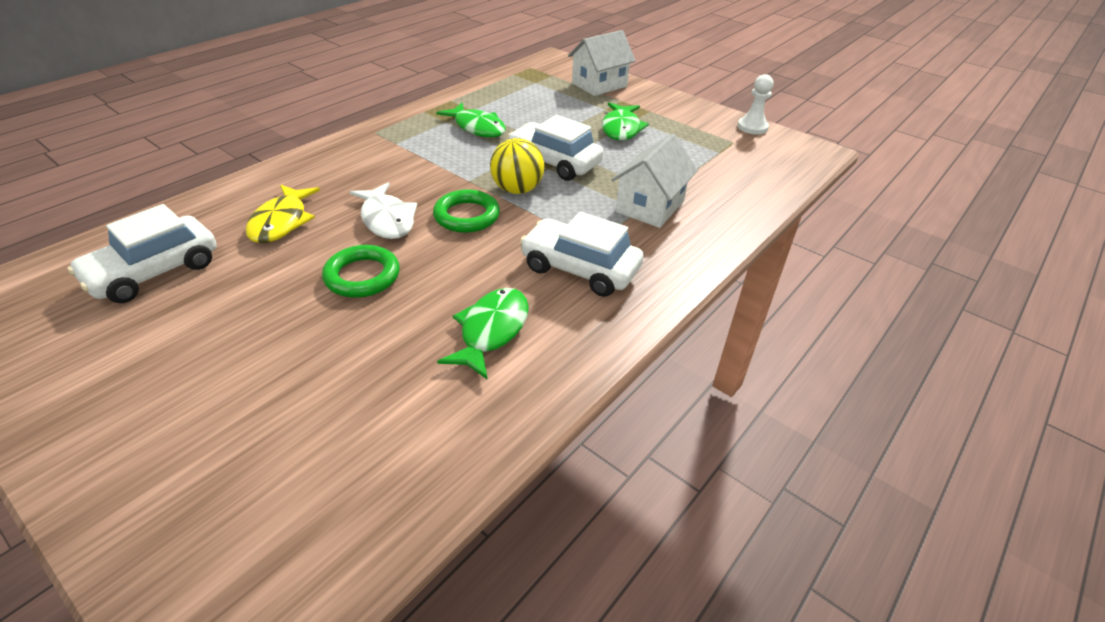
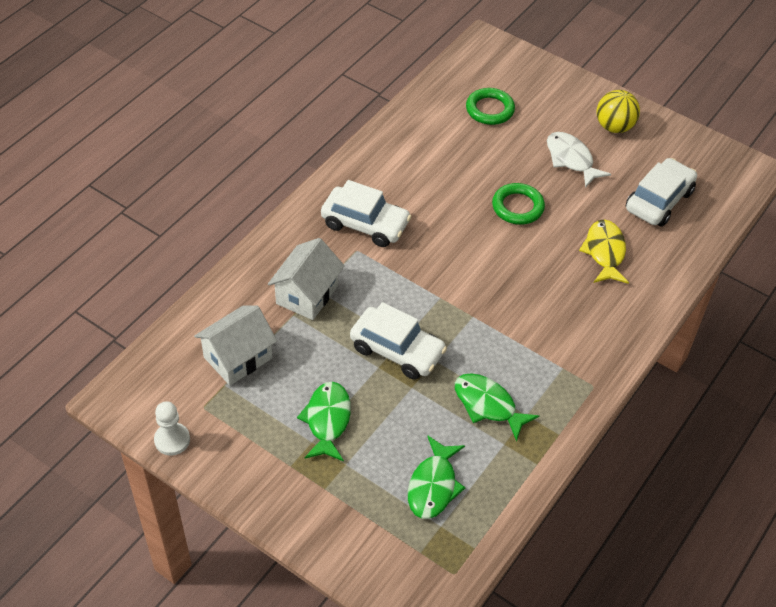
camera: 175 degrees right, 10 degrees up
white fish [350,182,417,239] -> white fish moved to [547,132,611,188]
green ring [433,189,500,233] -> green ring moved to [466,88,515,125]
green fish [437,288,529,380] -> green fish moved to [408,436,465,519]
yellow ball [490,138,545,194] -> yellow ball moved to [597,90,640,133]
white house [568,30,636,96] -> white house moved to [194,305,277,385]

